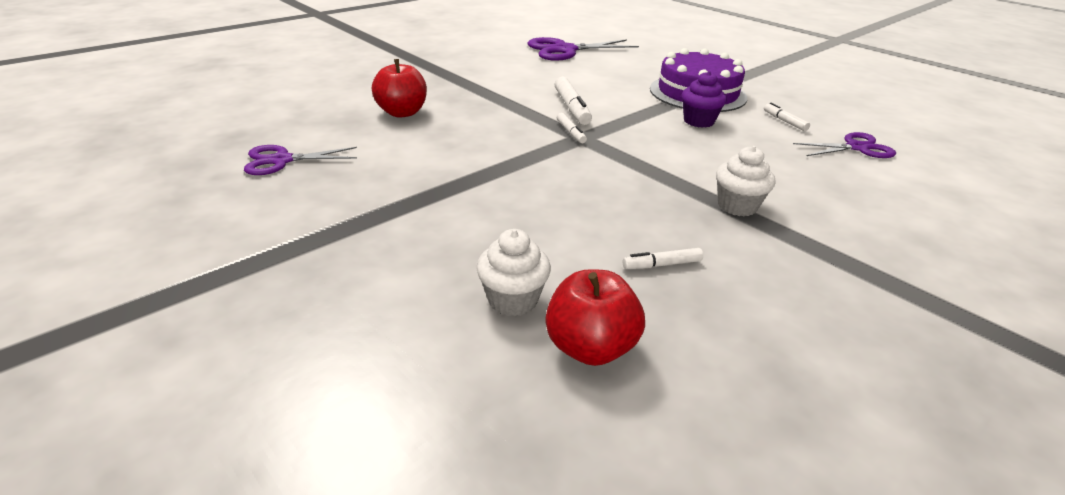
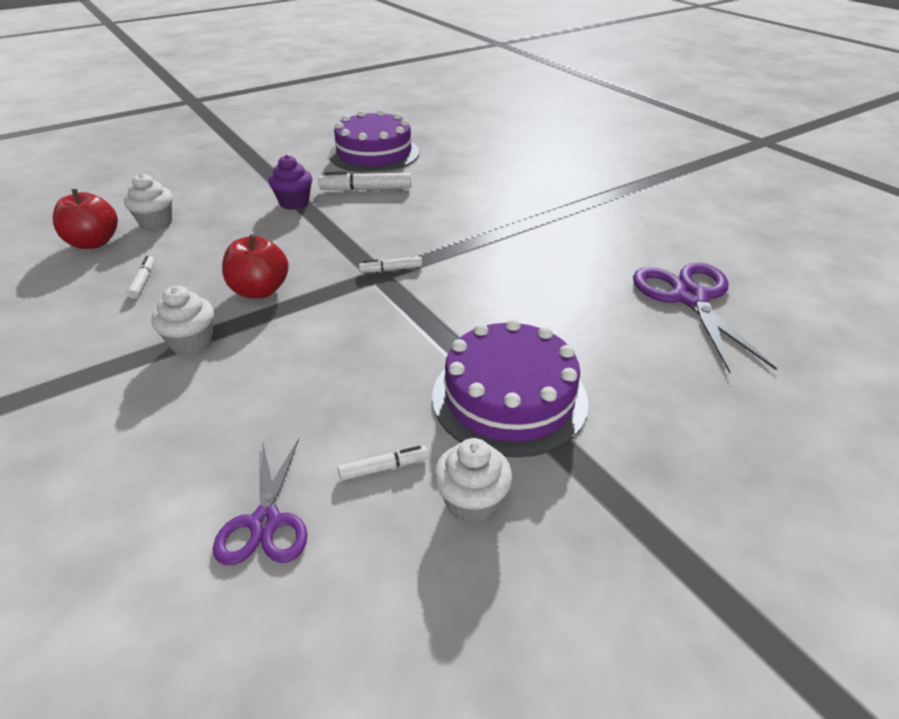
camera: 100 degrees right, 5 degrees up
purple scissors [244,145,357,175] -> purple cake [329,110,419,173]
red apple [372,59,427,117] -> red apple moved to [222,234,289,299]
white marker [554,77,592,125] -> white marker moved to [319,171,411,191]
purple cupcake [681,71,727,128] -> purple cupcake moved to [268,155,312,210]
none -> white cupcake [434,438,512,525]

